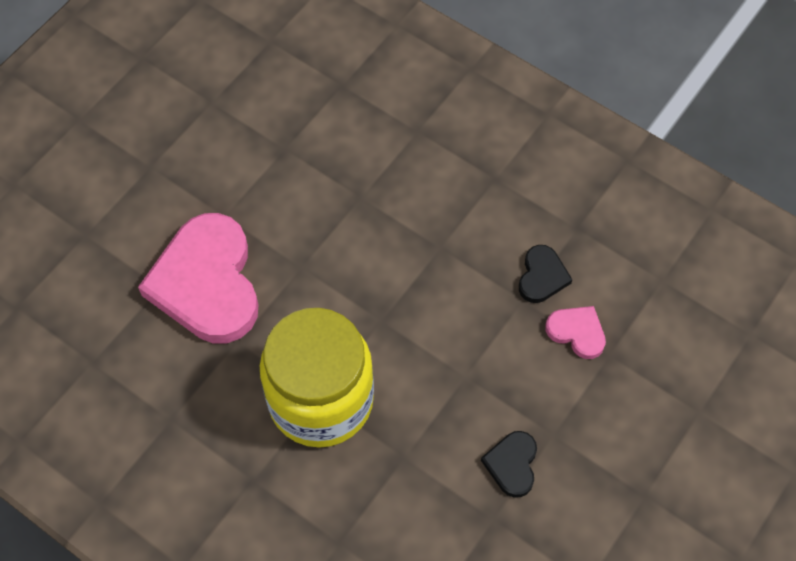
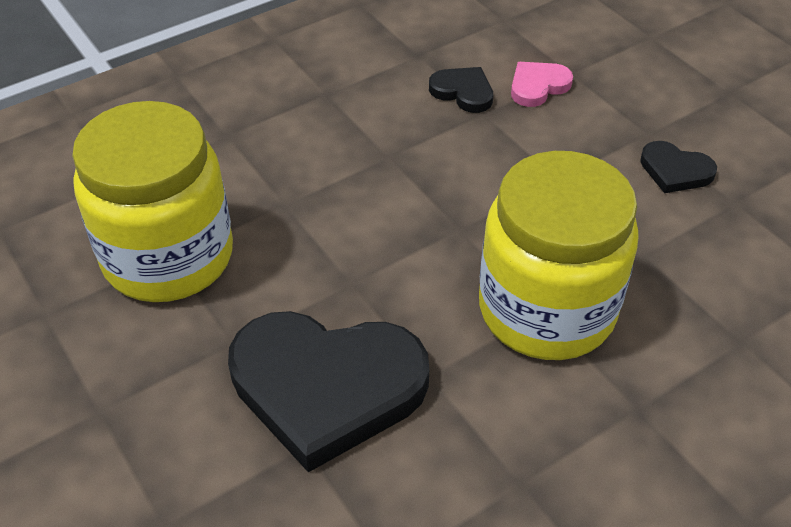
camera: 70 degrees left, 15 degrees down
pink heart [138,213,259,344] -> black heart [228,311,429,472]
none -> yellow jar [72,101,233,302]

